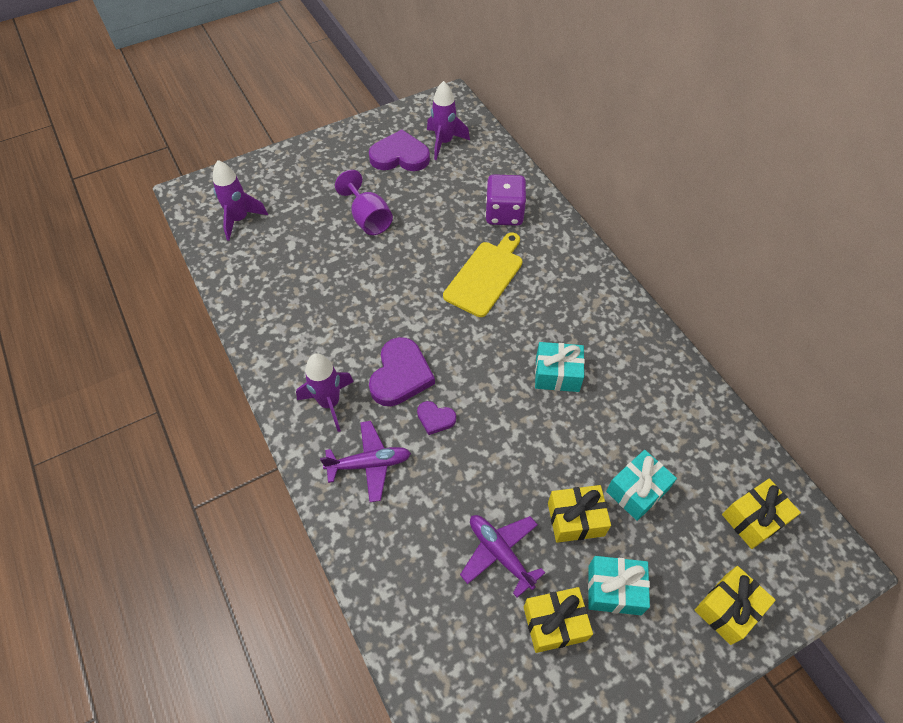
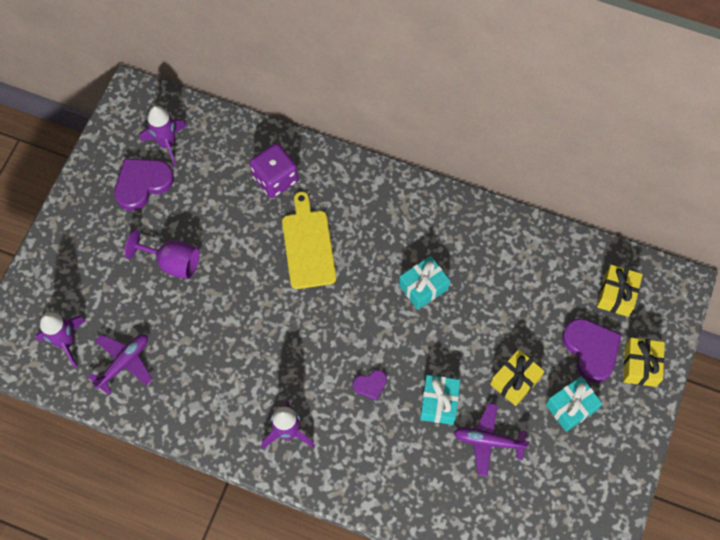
camera: 40 degrees left, 10 degrees up
purple plane [320,421,411,502] -> purple plane moved to [87,334,153,395]
purple heart [369,337,435,406] -> purple heart moved to [562,318,622,383]
yellow gift [524,587,593,653] -> none
turquoise gift [606,450,677,521] -> turquoise gift moved to [420,375,460,425]

